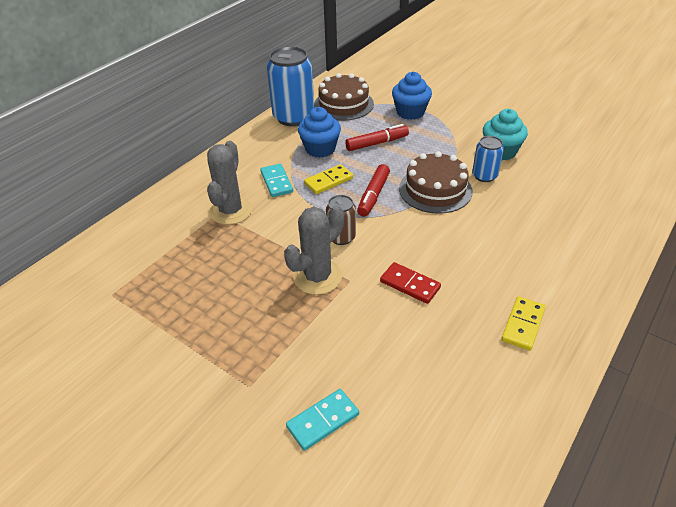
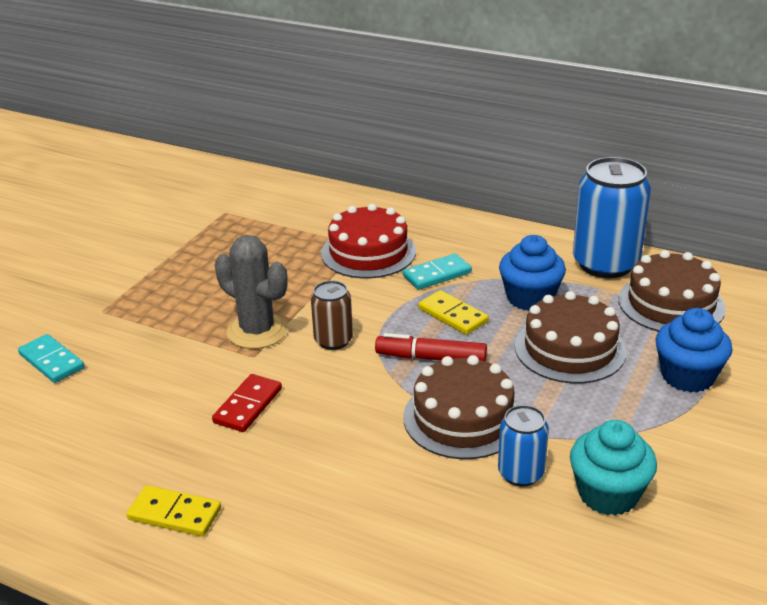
camera: 80 degrees right, 10 degrees down
grey cactus [207,141,253,225] -> red cake [321,204,416,278]
red marker [345,124,409,151] -> brown cake [515,291,626,383]

